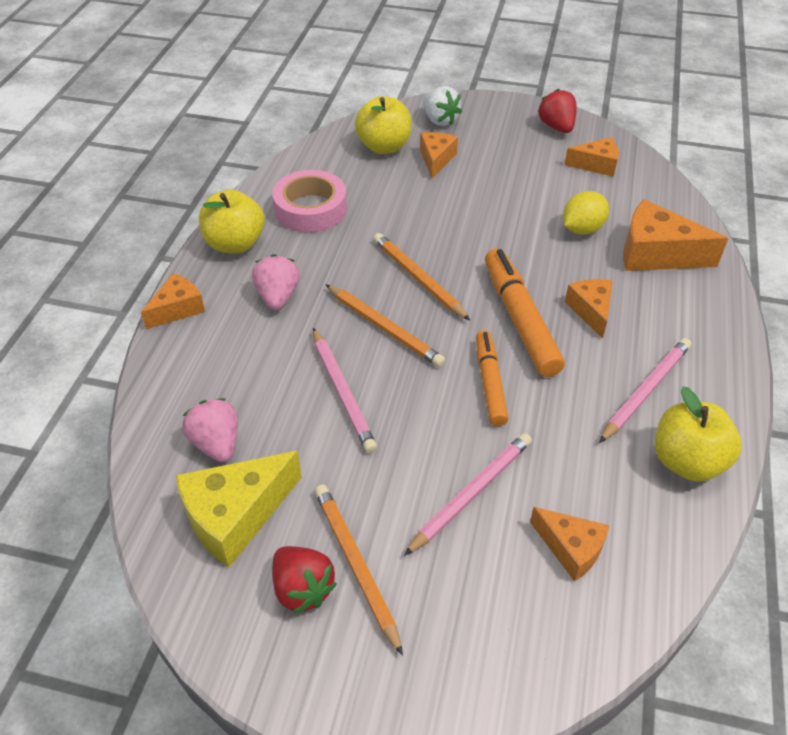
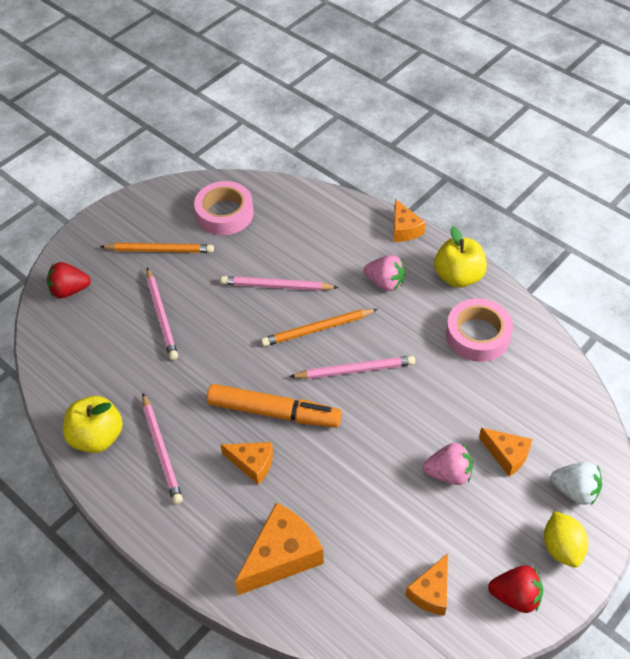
camera: 120 degrees right, 5 degrees up
yellow cheese [176,451,302,567] -> pink tape [194,181,254,235]
pink strawberry [182,398,238,462] -> pink strawberry moved to [423,443,473,485]
red strawberry [272,546,337,614] -> red strawberry moved to [47,262,91,298]
yellow apple [355,96,412,154] -> none
orange pencil [373,233,470,320] -> pink pencil [289,356,415,379]
white strawberry [423,86,462,126] -> white strawberry turned 150 degrees counterclockwise [551,462,602,505]
orange marker [476,331,509,426] -> none
orange cheese [530,507,609,581] -> none
yellow lemon [563,191,609,235] -> yellow lemon moved to [544,511,588,567]

